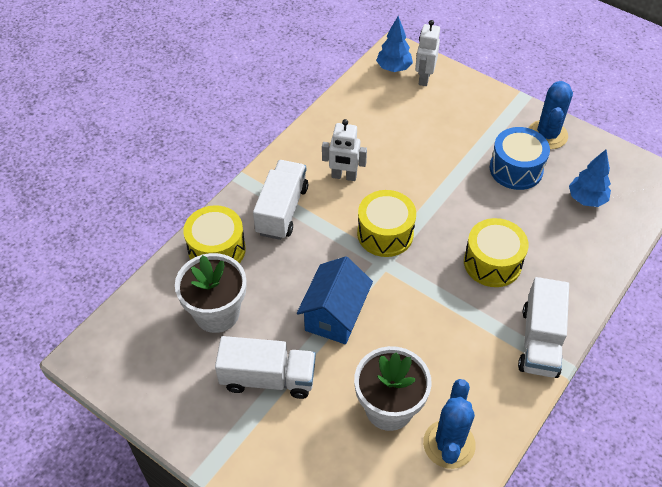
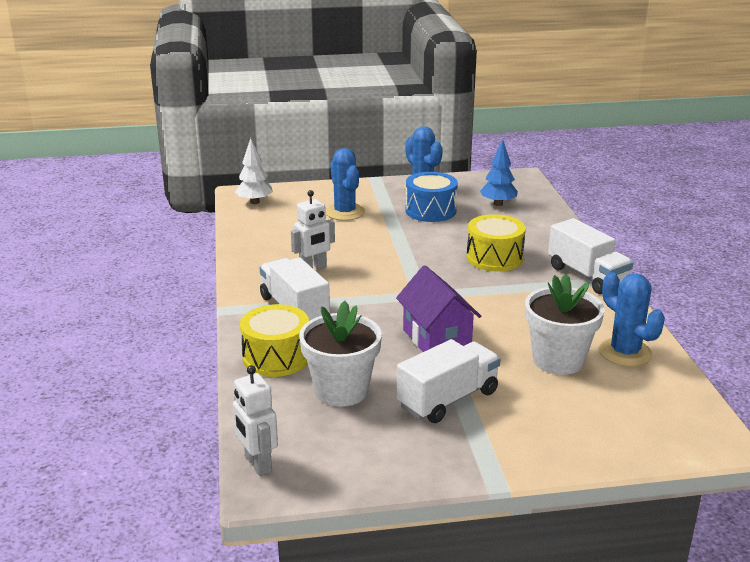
camera: 45 degrees left, 25 degrees down
blue house [297,256,373,344] -> purple house [396,265,481,352]
yellow drum [357,190,416,257] -> none
blue tree [376,16,413,72] -> white tree [235,138,273,204]
white robot [415,20,440,86] -> white robot moved to [233,365,278,476]
none -> blue cactus [325,148,365,221]

